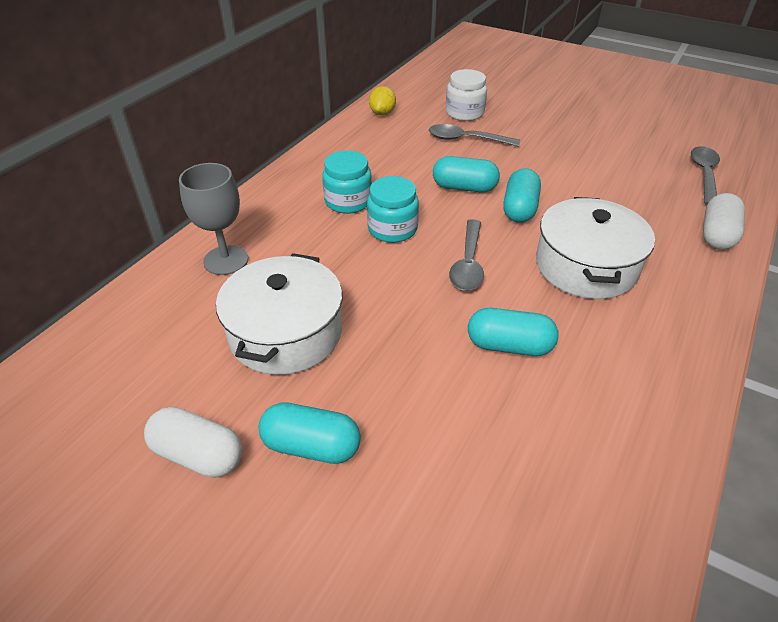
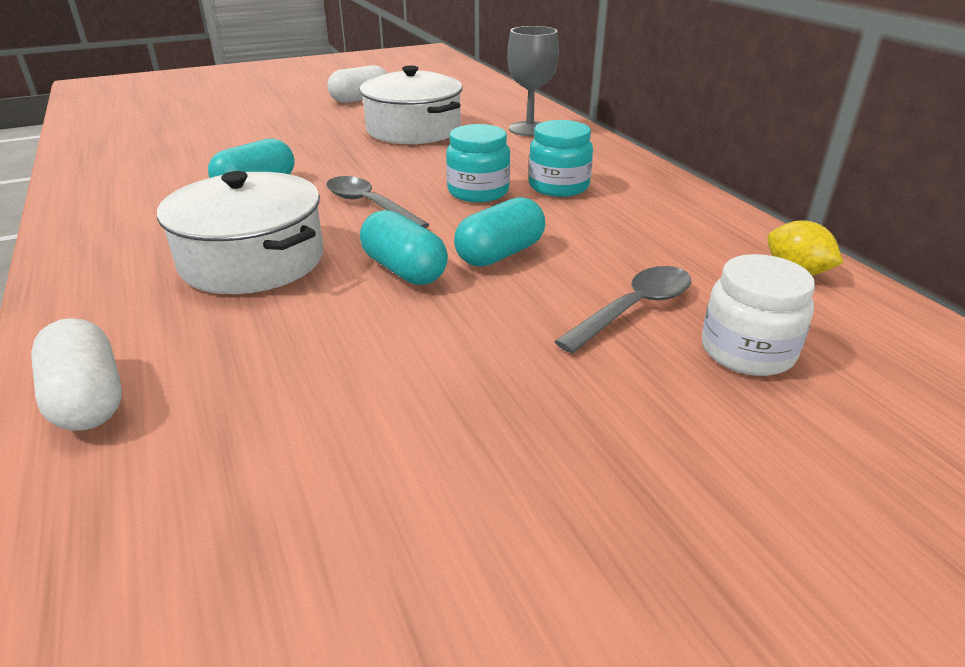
camera: 125 degrees right, 10 degrees down
turquoise capsule [259,402,361,464] -> none
grey spoon [691,146,720,205] -> none

